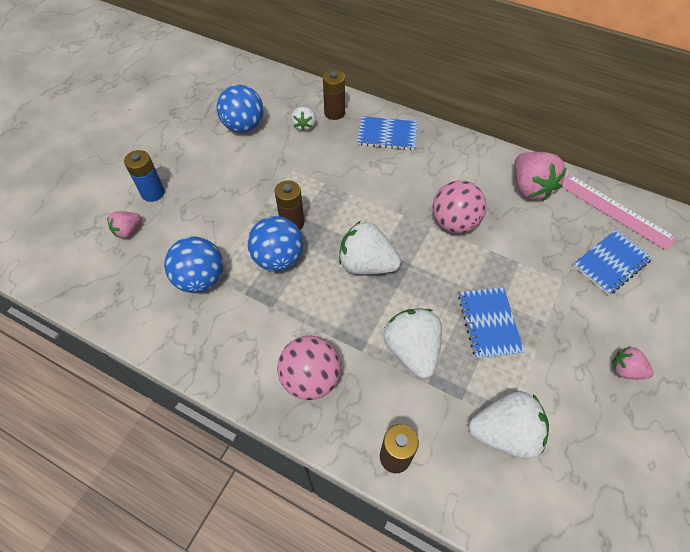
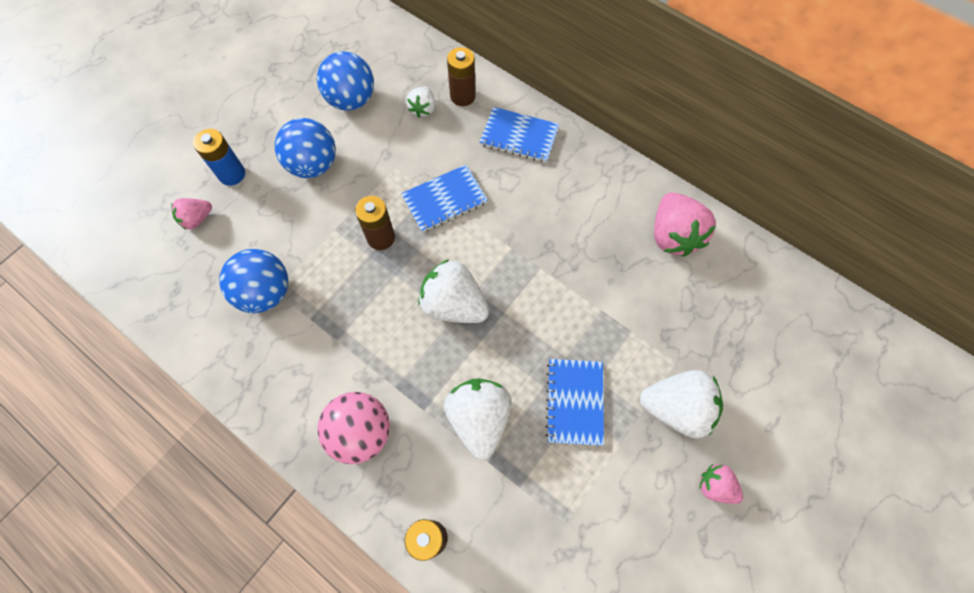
camera: 10 degrees right, 10 degrees up
blue ball [247,216,303,271] -> blue ball moved to [275,118,336,178]
pink ball [433,180,487,233] -> none
white strawberry [469,391,549,459] -> white strawberry moved to [640,370,723,438]
pink ruler [562,174,677,251] -> none
blue notebook [573,230,653,295] -> blue notebook moved to [401,165,488,232]

